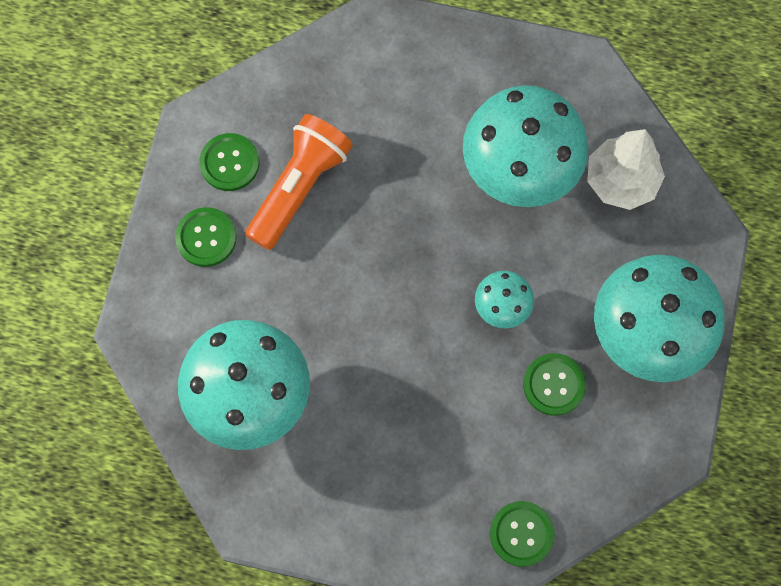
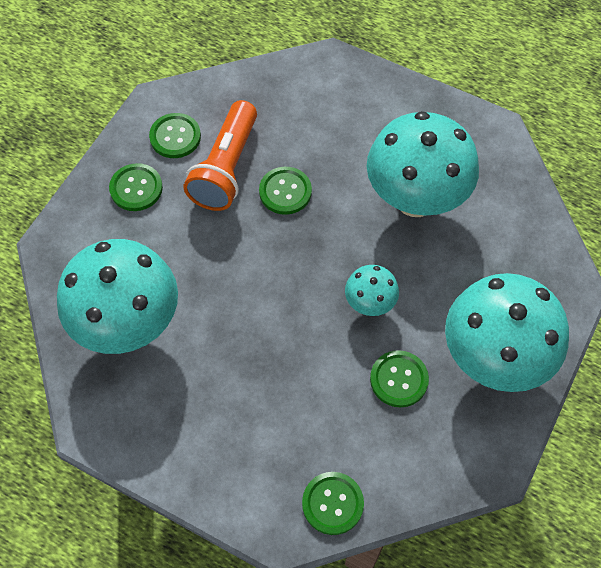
camera: 15 degrees right, 10 degrees down
orange flashlight [245,114,353,250] -> orange flashlight turned 150 degrees clockwise [183,100,257,211]
white tree [587,129,665,210] -> none
none -> green button [259,167,312,215]

